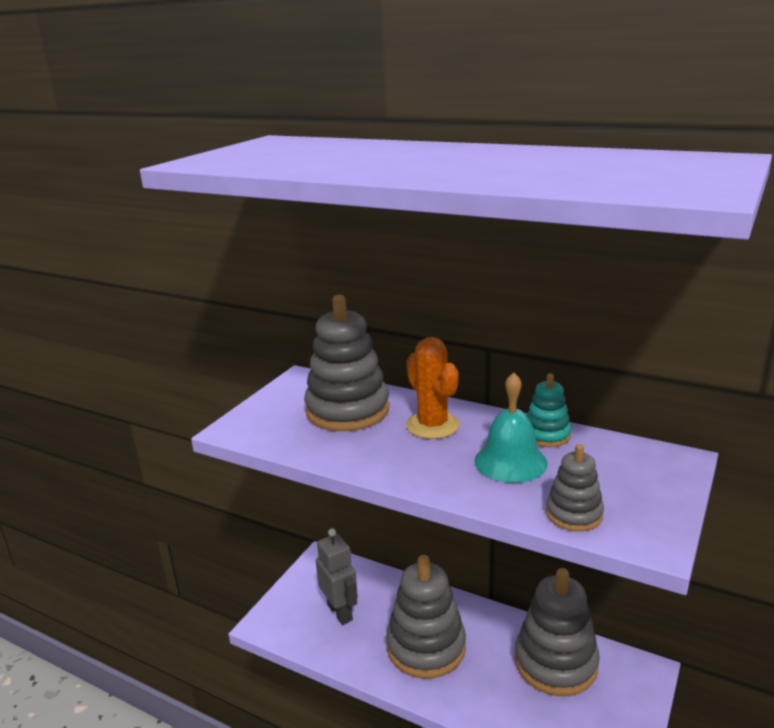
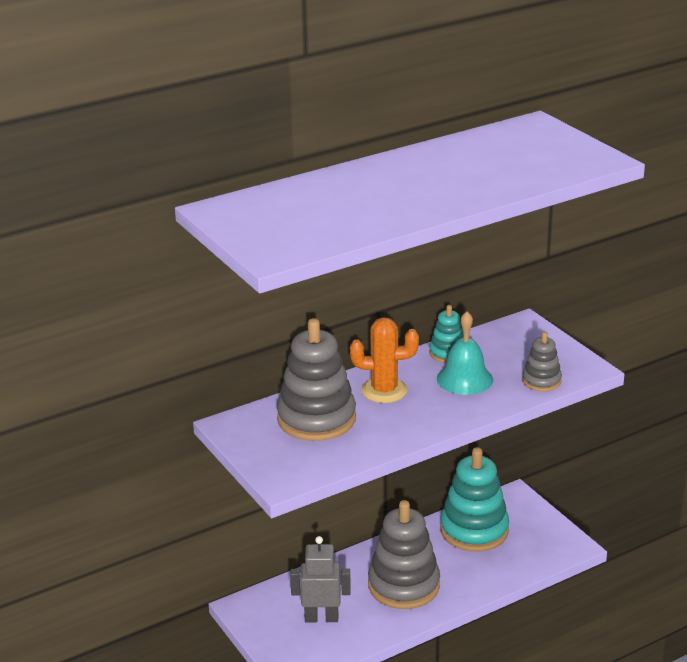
camera: 60 degrees left, 5 degrees up
grey stacking toy [515,568,600,696] -> turquoise stacking toy [440,447,509,552]

